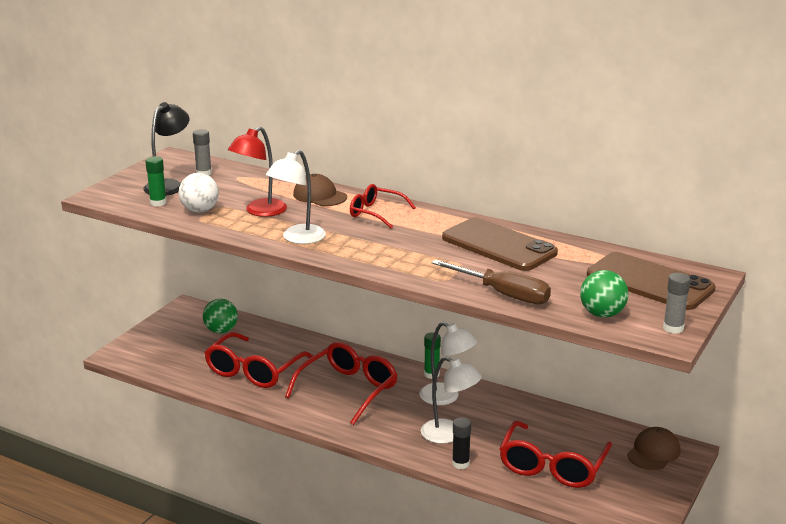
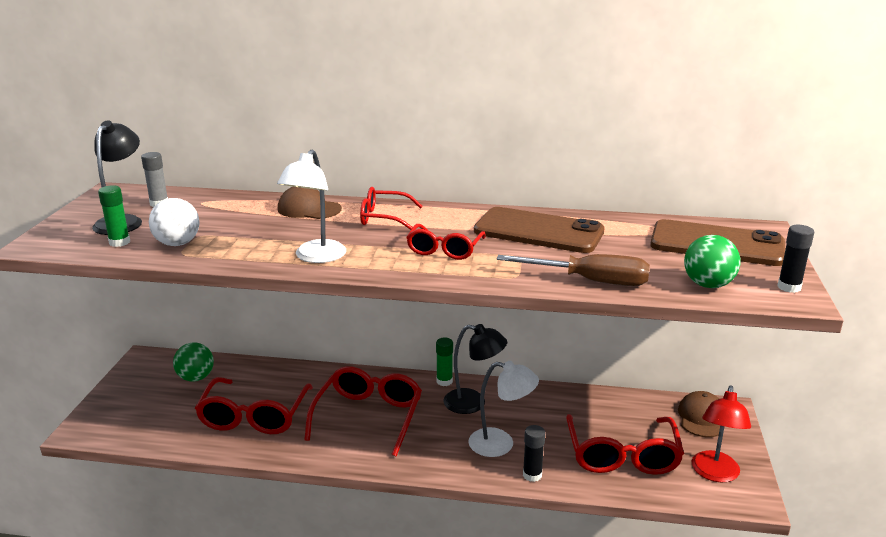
camera: 20 degrees left, 0 degrees up
red lamp [228,126,287,217] -> red lamp moved to [692,385,751,482]
white lamp [419,322,477,405] -> black lamp [443,324,507,414]
grey glue stick [663,273,691,334] -> black glue stick [777,225,814,293]
none -> red glasses [406,224,485,260]

